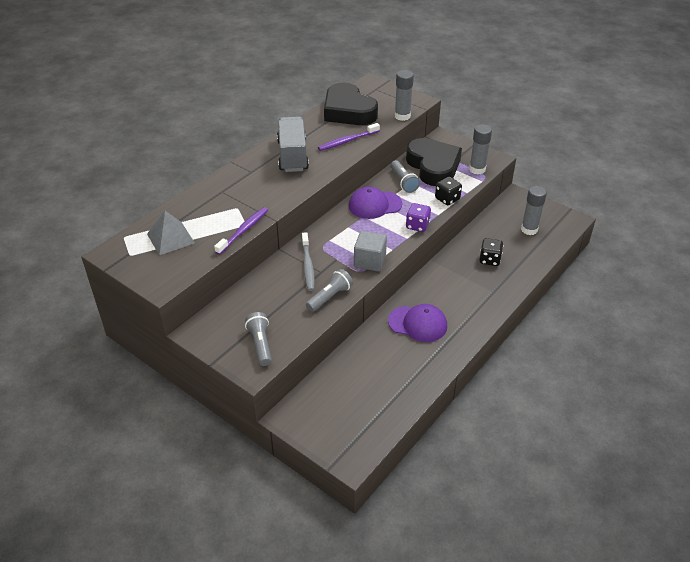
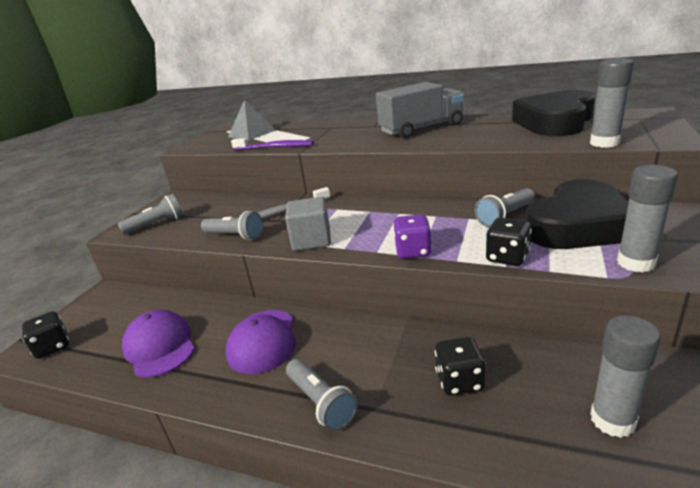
camera: 75 degrees right, 15 degrees down
purple toothbrush [318,123,380,151] -> none
purple cap [349,187,402,219] -> purple cap moved to [122,310,195,377]
none -> black dice [22,311,69,359]
none -> grey flashlight [286,359,358,431]

